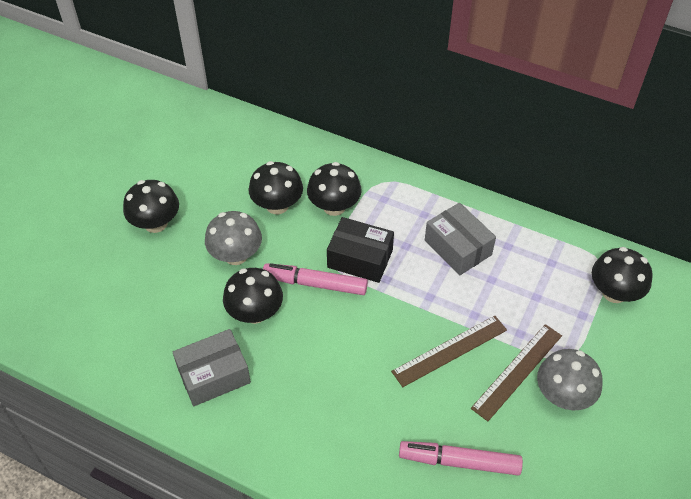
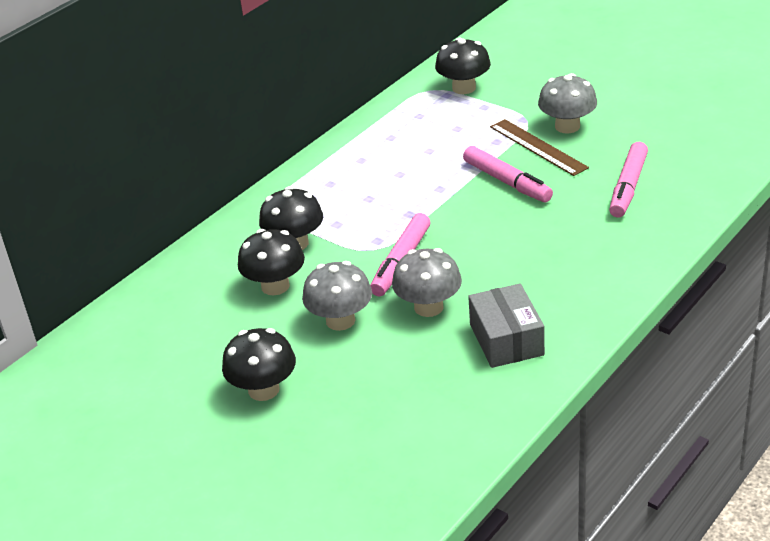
camera: 75 degrees left, 15 degrees down
black mushroom [223,268,283,324] -> grey mushroom [392,248,462,317]
black box [327,217,394,283] -> none
brown ruler [391,316,507,387] -> pink marker [463,146,553,202]
grey box [425,203,496,275] -> none

